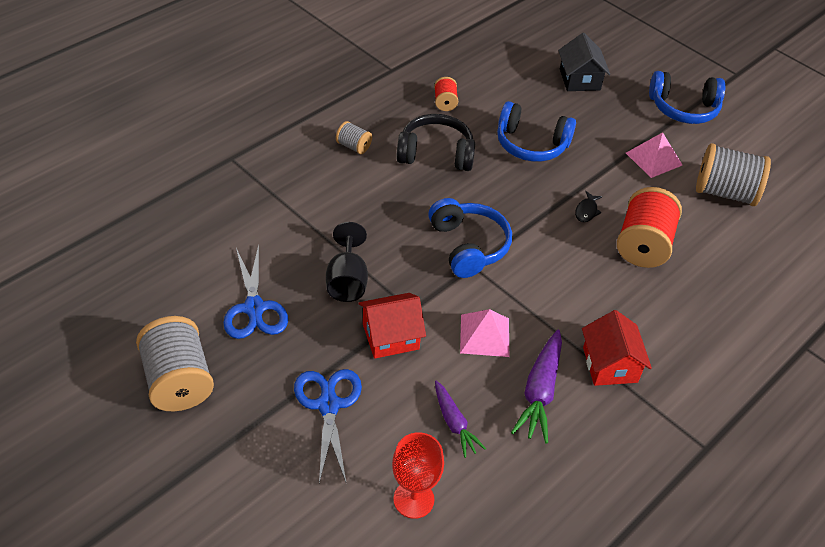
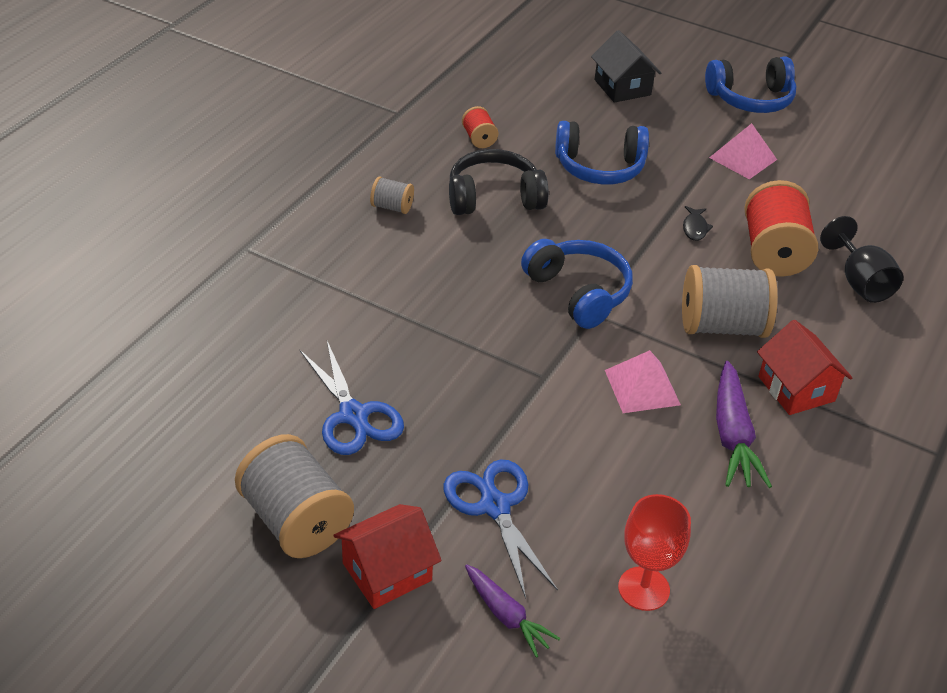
camera: 15 degrees left, 5 degrees down
black goblet [326,222,368,302] -> black goblet moved to [820,216,903,303]
red house [359,293,426,359] -> red house moved to [334,504,442,609]
purple carrot [435,381,486,458] -> purple carrot moved to [465,564,560,658]
grey spool [696,143,771,206] -> grey spool moved to [682,265,778,338]

